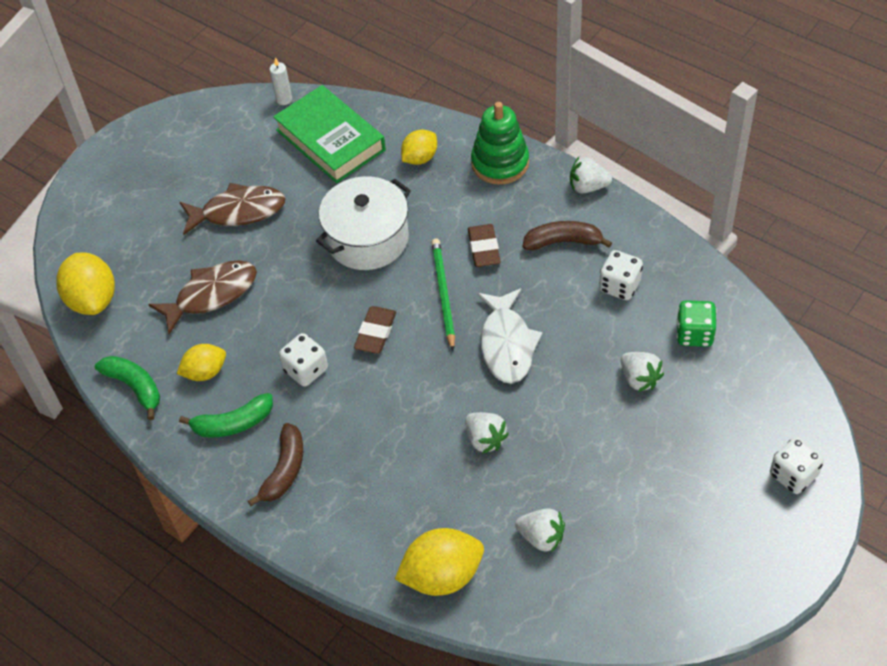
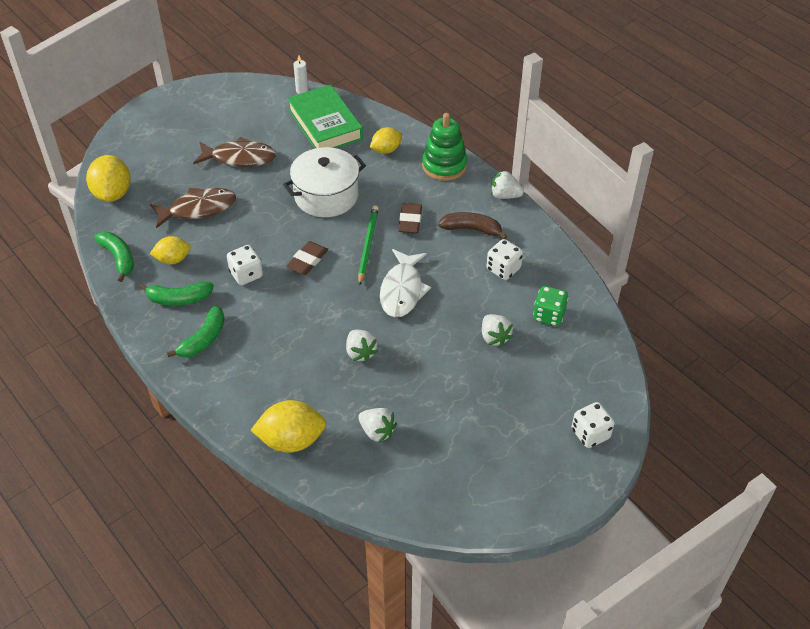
camera: 10 degrees right, 5 degrees down
brown banana [248,423,303,506] -> green banana [167,306,225,357]

